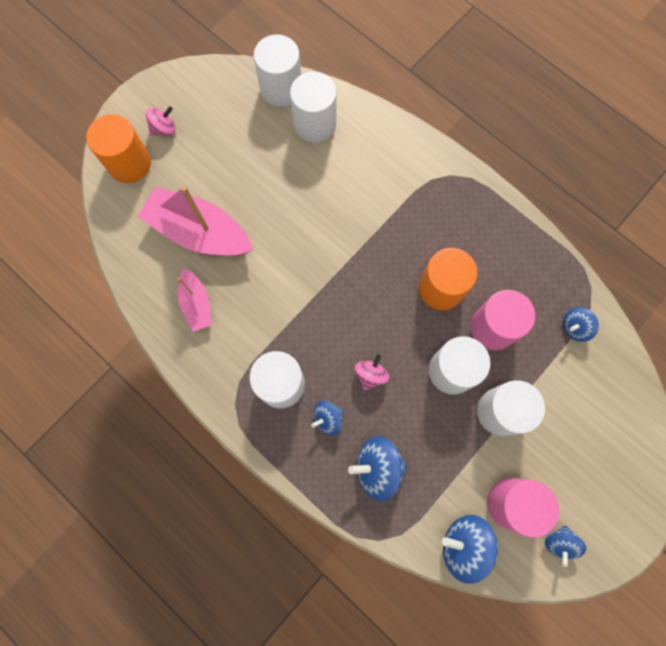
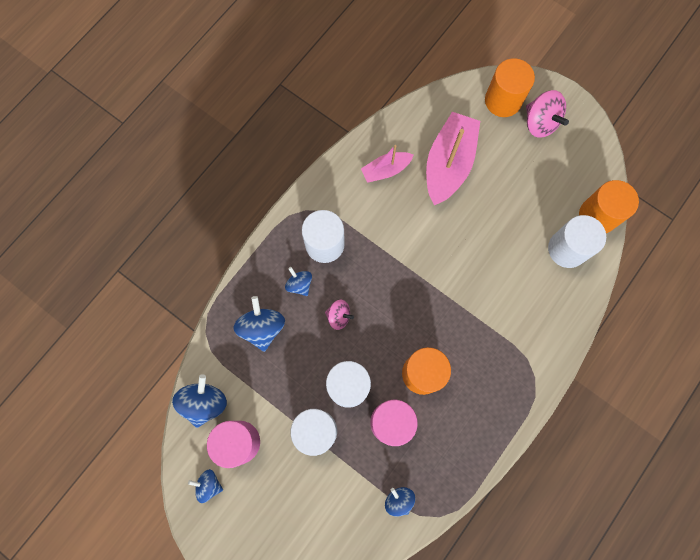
camera: 85 degrees right, 0 degrees up
pink spinning top [146,106,175,136] -> pink spinning top [526,90,569,138], size x1.65
white cylinder [254,34,301,107] -> orange cylinder [579,180,639,233]

